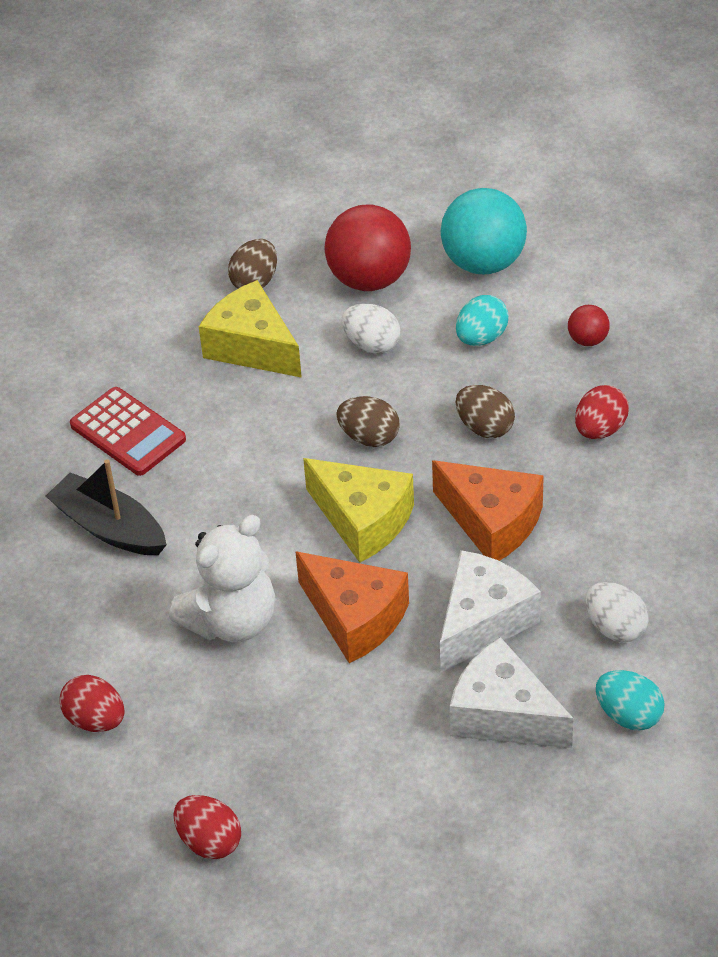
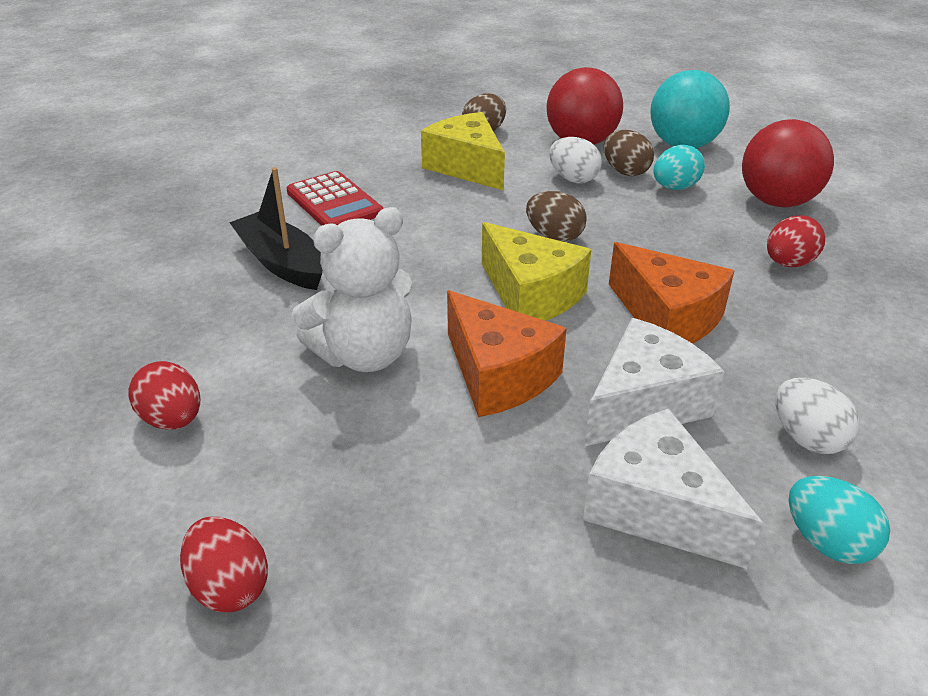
camera: 10 degrees right, 10 degrees down
brown egg [456,385,515,438] -> brown egg moved to [604,130,654,176]
red ball [568,305,610,346] -> red ball [742,119,834,207], size x2.12

